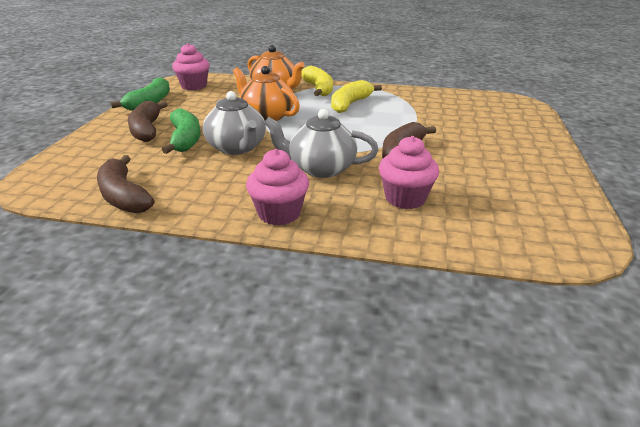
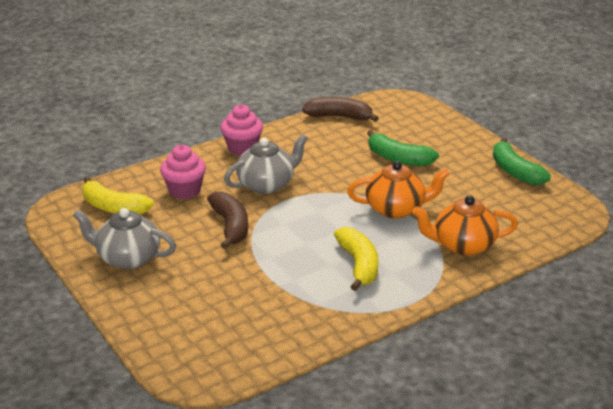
camera: 135 degrees right, 0 degrees up
brown banana [127,101,168,142] -> none
pink cupcake [172,43,210,90] -> none
grey teapot [203,91,266,155] -> grey teapot moved to [73,208,176,269]
yellow banana [301,66,333,96] -> yellow banana moved to [82,177,154,215]

